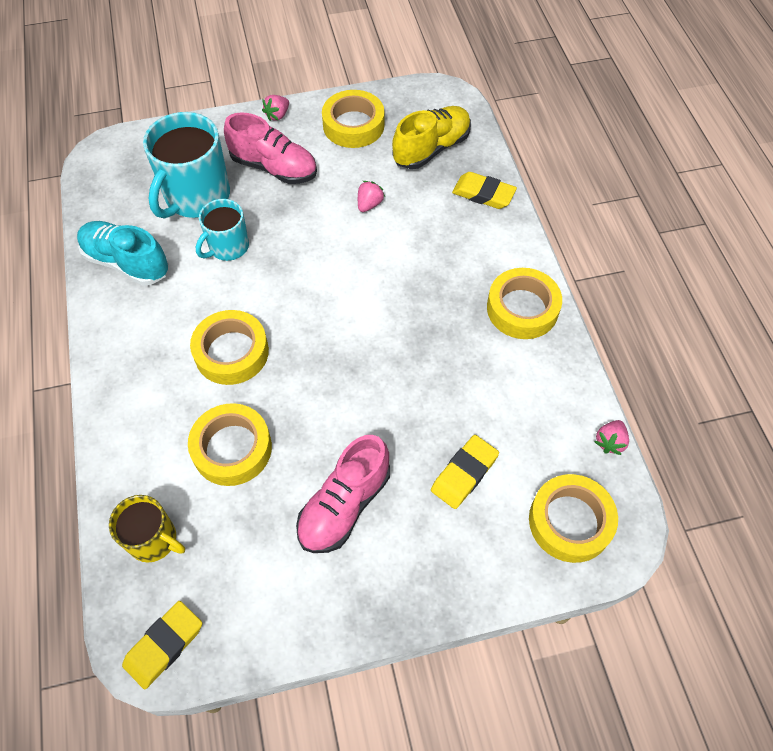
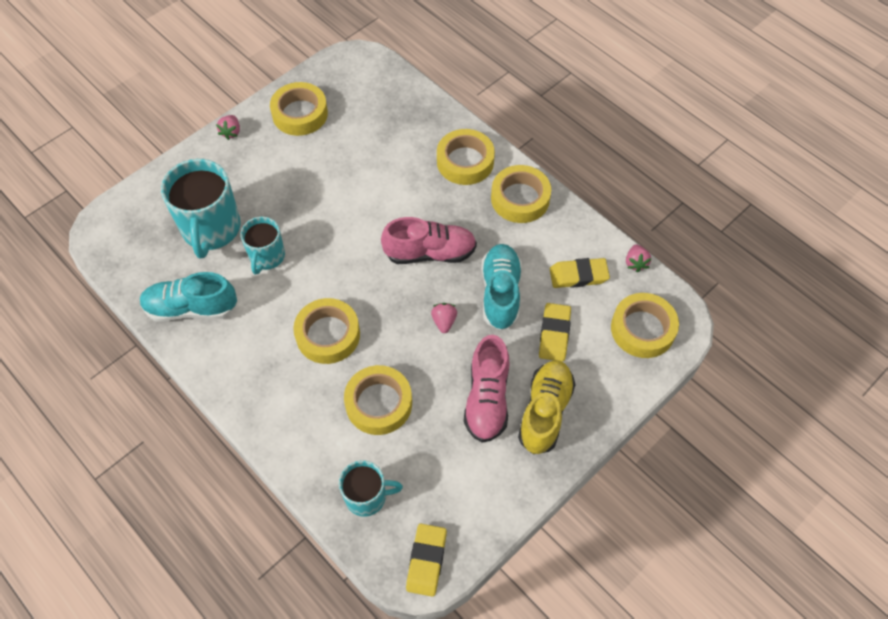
camera: 30 degrees left, 0 degrees up
yellow mug [109,495,185,562] -> turquoise mug [339,460,403,517]
pink shoe [224,112,317,184] -> pink shoe moved to [381,217,477,264]
pink strawberry [358,181,385,212] -> pink strawberry moved to [431,303,457,333]
yellow shoe [392,106,471,169] -> yellow shoe moved to [518,360,576,454]
yellow eraser [452,172,517,209] -> yellow eraser moved to [550,258,610,288]
none -> yellow tape [437,129,495,185]
none -> turquoise shoe [481,244,522,330]

